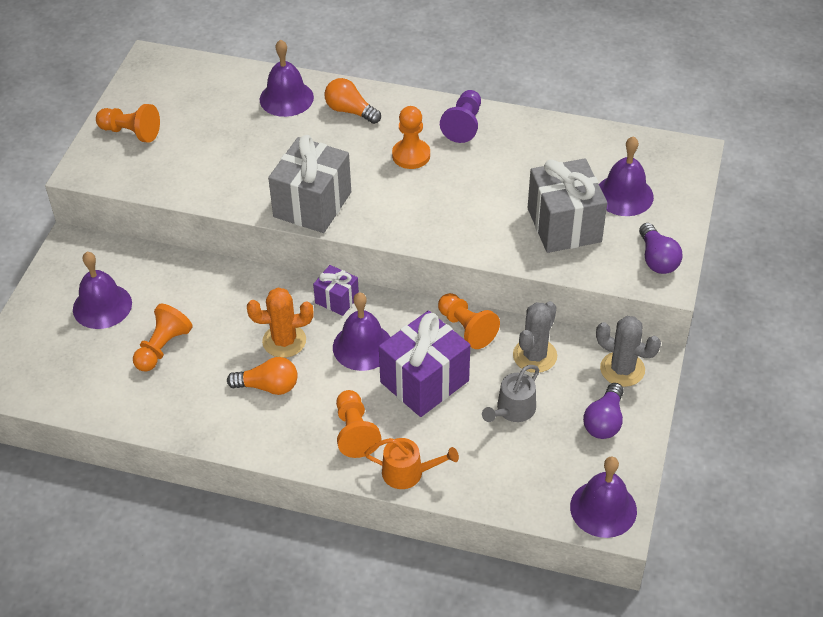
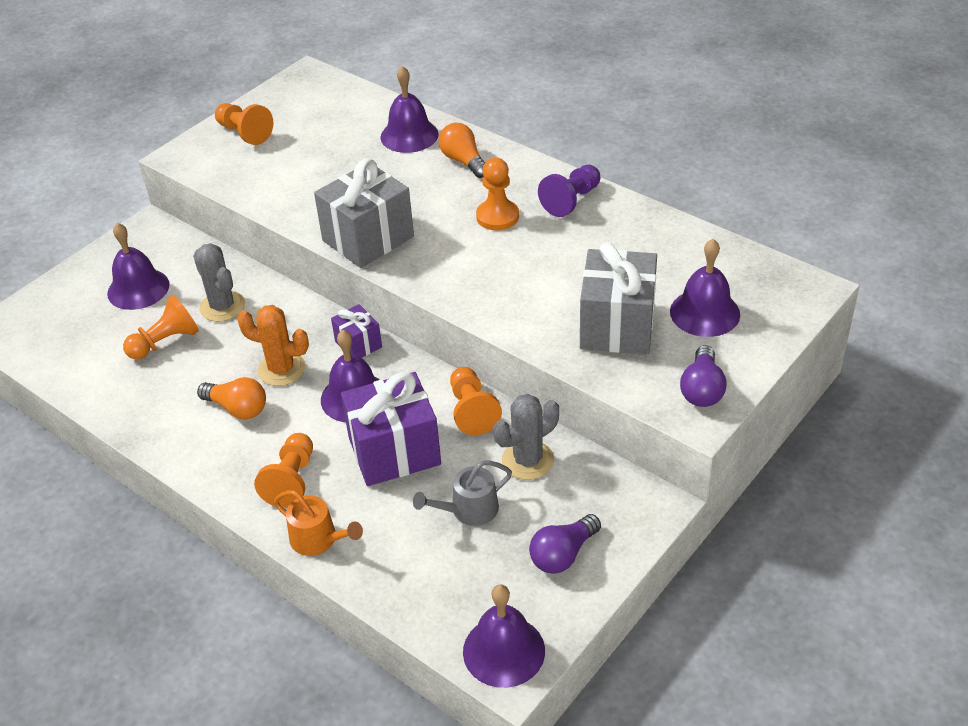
camera: 25 degrees right, 5 degrees down
grey cactus [596,316,661,387] -> grey cactus moved to [193,243,245,322]

